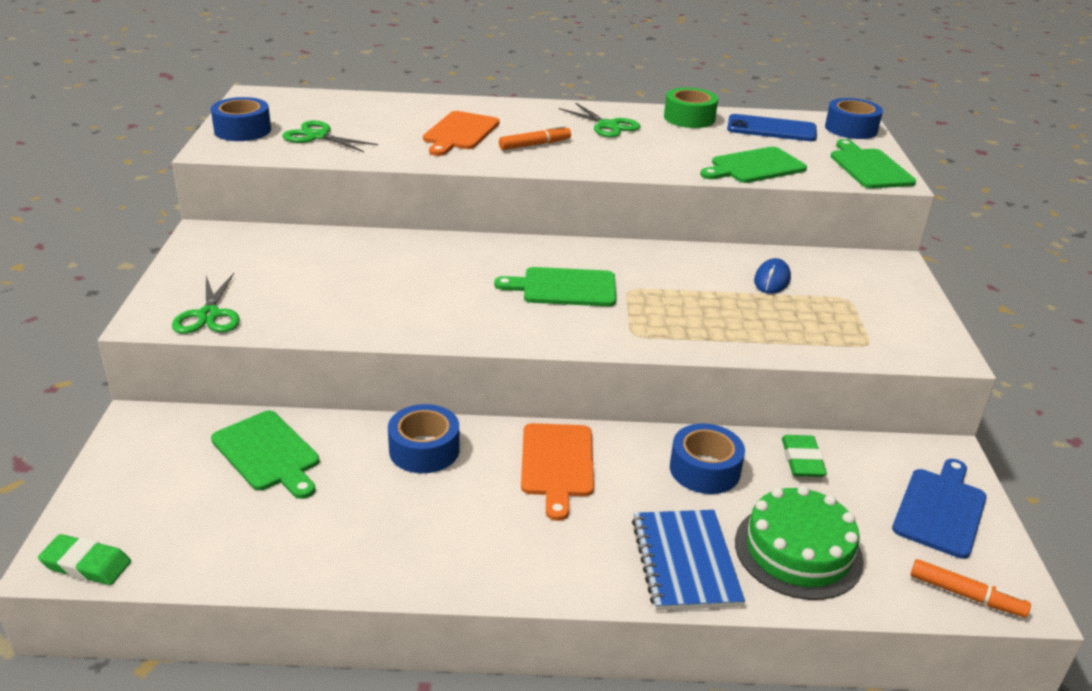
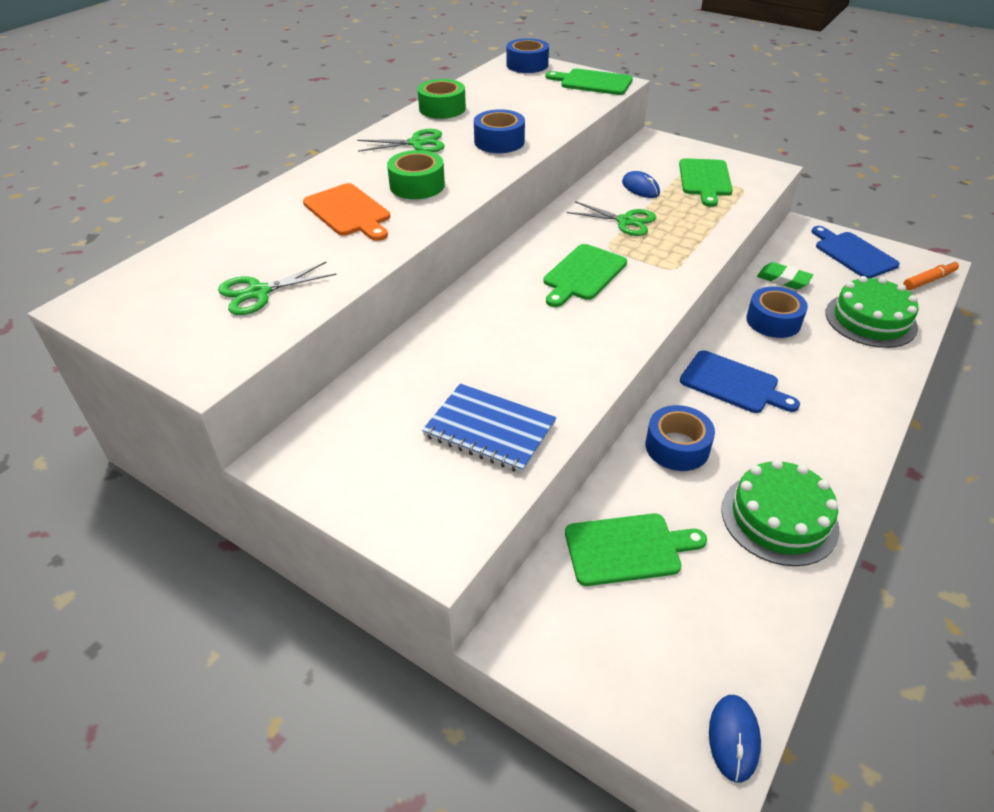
camera: 55 degrees left, 10 degrees up
green eraser [38,534,131,585] -> blue mouse [709,695,761,783]
green scissors [172,273,240,334] -> green scissors moved to [567,201,657,236]
blue tape [211,97,271,141] -> blue tape moved to [474,109,525,153]
orange marker [499,125,571,150] -> green tape [387,150,445,199]
orange cutting board [521,423,594,521] -> blue cutting board [680,350,800,413]
blue notebook [632,510,745,611] -> blue notebook moved to [422,383,556,473]
green cutting board [700,147,807,183] -> green cutting board moved to [679,158,733,207]
blue phone [727,114,817,141] -> none
none -> green cake [721,459,839,566]

